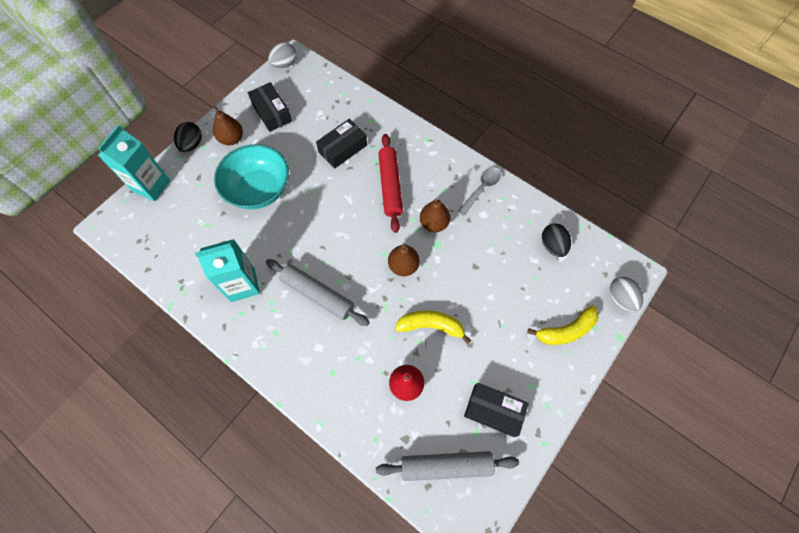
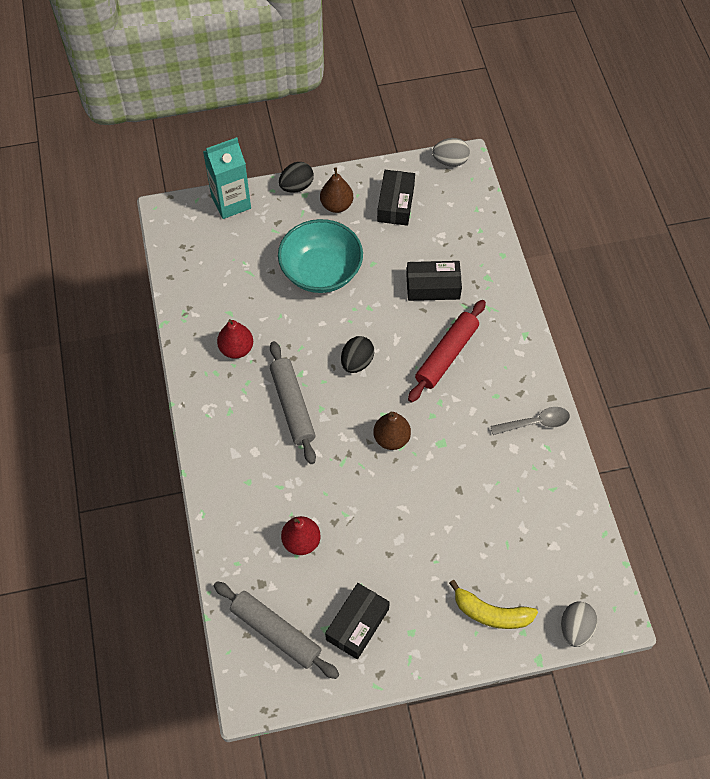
camera: 40 degrees right, 5 degrees down
turquoise carton [195,239,260,302] -> red pear [217,319,253,359]
yellow banana [395,311,471,344] -> none
brown pear [420,198,450,232] -> none
black box [464,383,529,437] -> black box turned 60 degrees clockwise [325,583,390,659]
black egg [542,223,571,257] -> black egg moved to [341,336,374,373]

